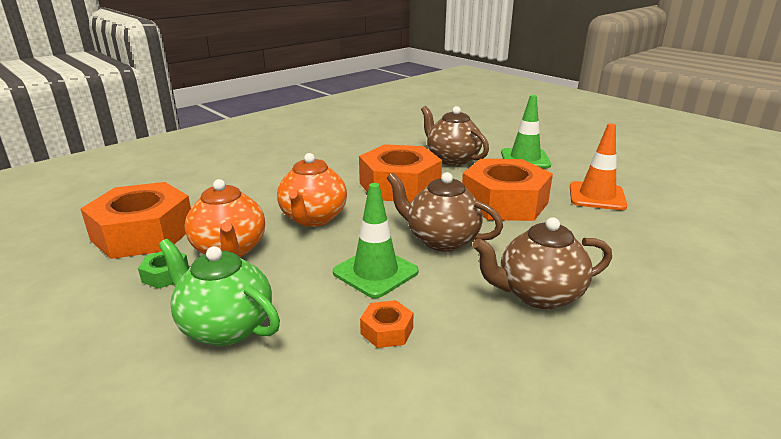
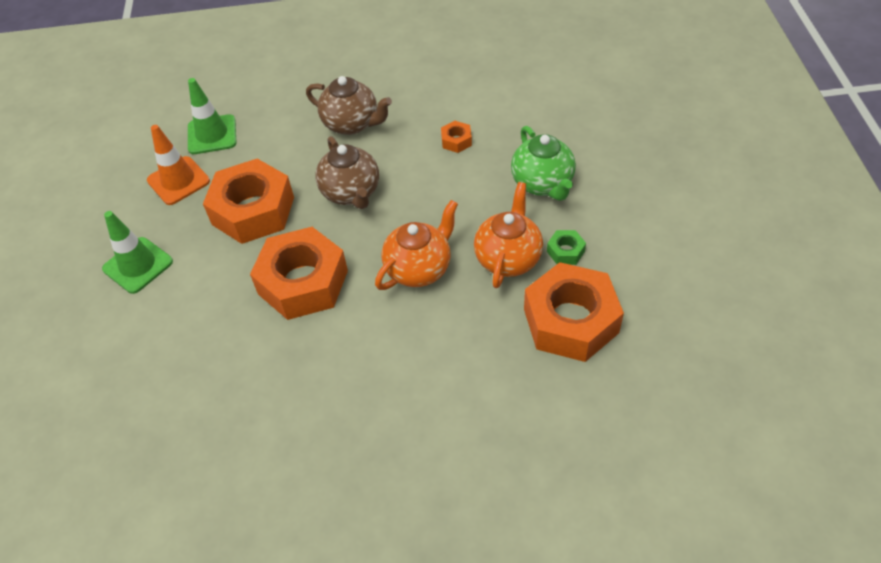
camera: 140 degrees left, 25 degrees up
green traffic cone [333,183,419,298] -> green traffic cone moved to [188,78,236,154]
brown teapot [421,106,489,166] -> none

